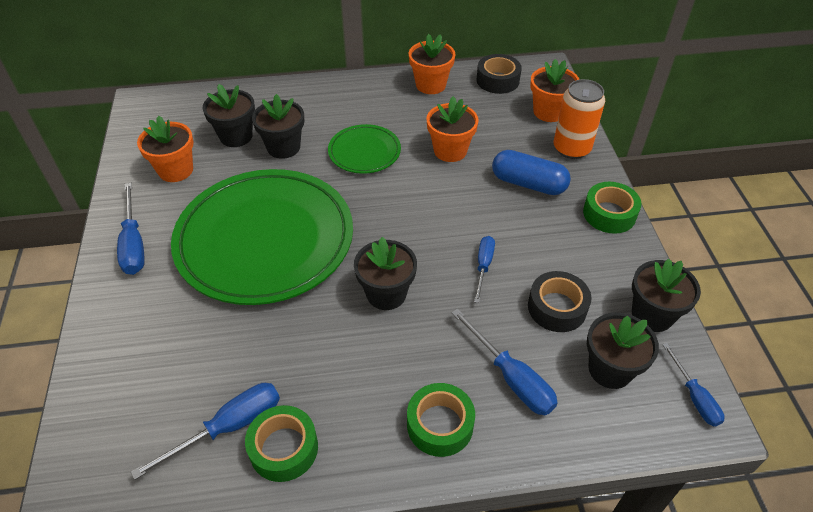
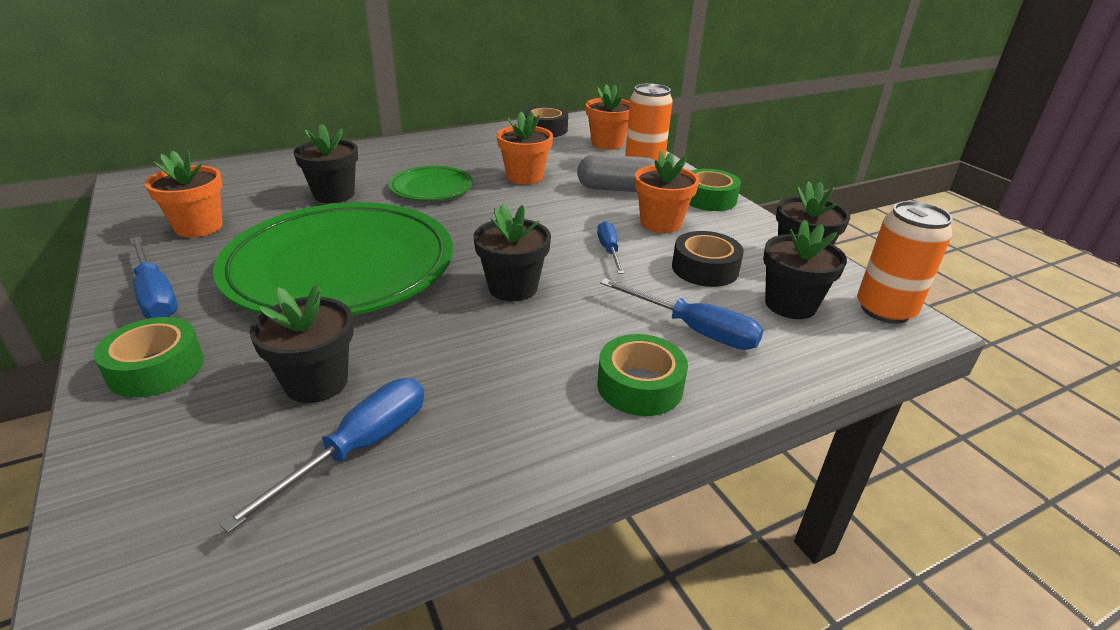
camera: 20 degrees left, 15 degrees down
black flower pot [202,84,255,147] -> black flower pot moved to [250,284,354,403]
green tape [245,405,318,482] -> green tape moved to [94,317,204,397]
orange flower pot [409,34,456,94] -> orange flower pot moved to [635,151,699,233]
blue capsule [492,150,571,195] -> grey capsule [577,154,655,192]
blue screwdriver [662,343,725,426] -> orange can [857,201,953,324]

